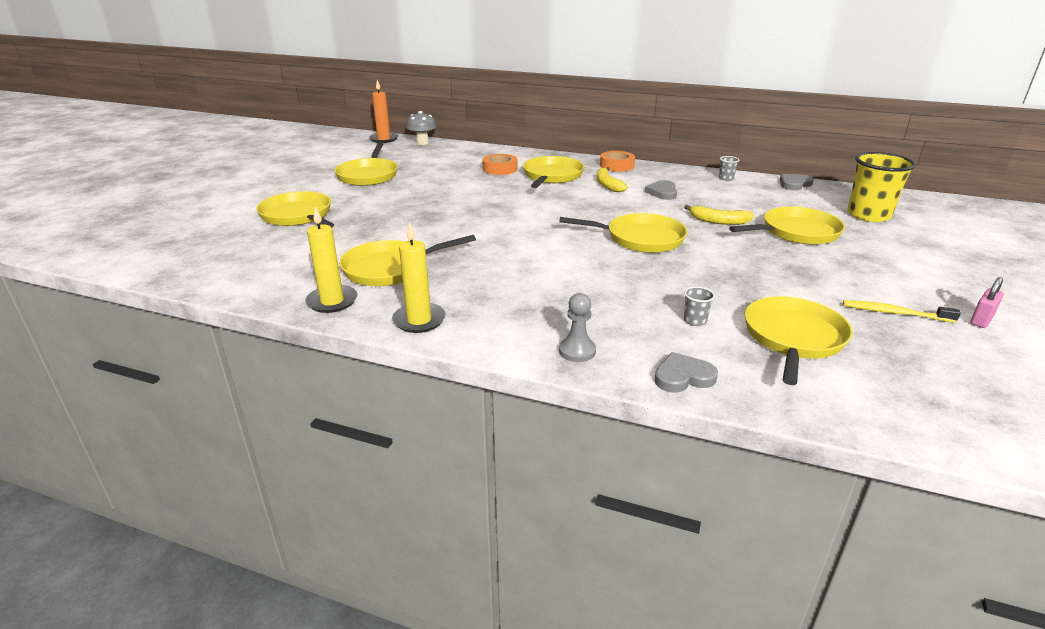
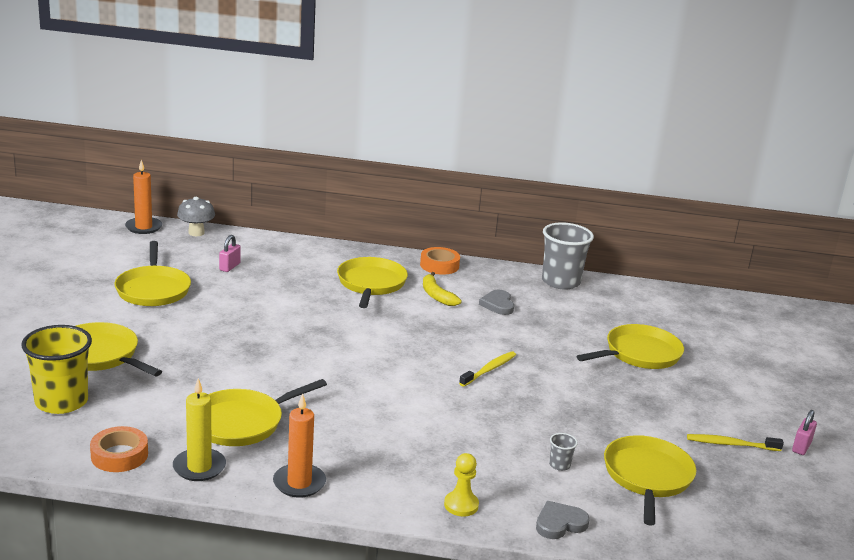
camera: 15 degrees left, 5 degrees down
yellow candle [392,222,446,333] -> orange candle [273,394,326,498]
orange tape [482,154,517,175] -> orange tape moved to [90,426,148,472]
yellow pan [559,213,687,253] -> yellow toothbrush [459,351,516,387]
grey pawn [559,293,596,362] -> yellow pawn [444,453,479,516]
yellow banana [684,205,754,225] -> none
grey cup [719,156,739,181] -> grey cup [542,222,594,290], size x2.43
grey heart [780,174,814,190] -> none
yellow cup [847,152,916,222] -> yellow cup moved to [21,325,92,414]
none -> pink padlock [219,235,241,272]

